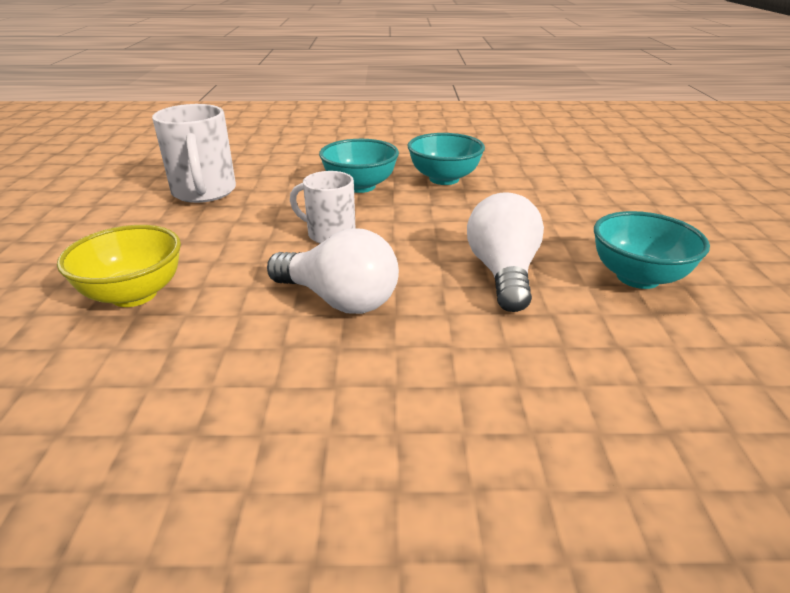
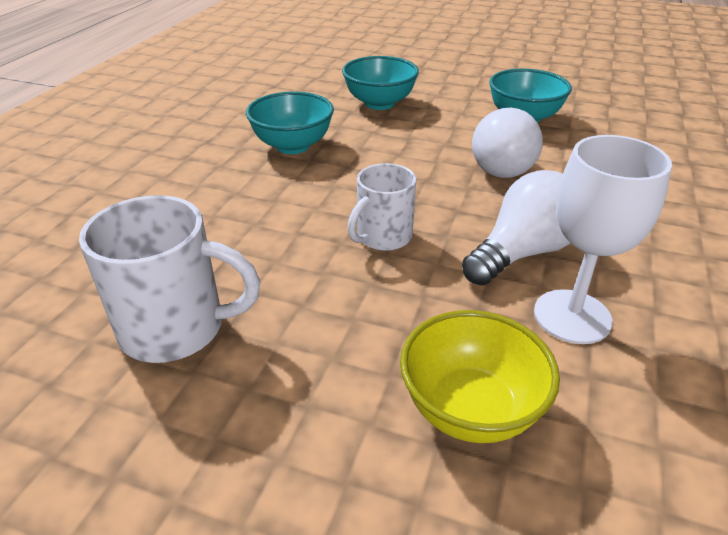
camera: 70 degrees left, 5 degrees up
turquoise bowl [319,139,399,193] -> turquoise bowl moved to [342,56,419,110]
white light bulb [467,192,544,312] -> white light bulb turned 105 degrees counterclockwise [472,108,543,178]
none -> white goblet [534,135,672,344]

